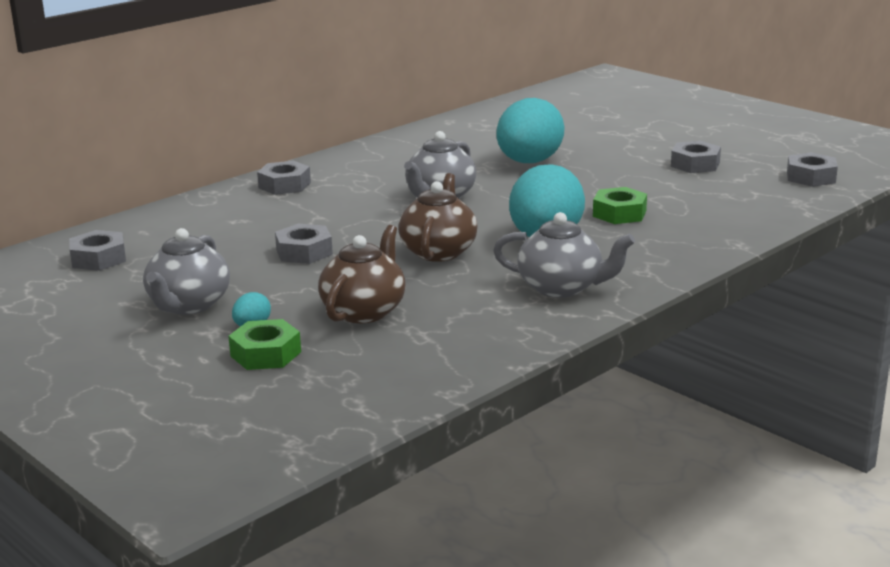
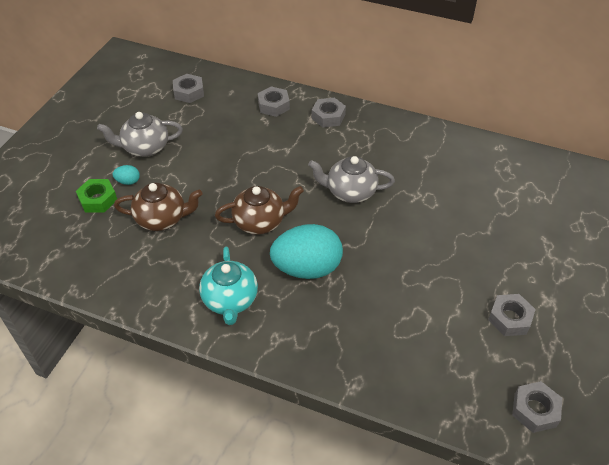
camera: 65 degrees right, 25 degrees up
grey nut [275,224,333,264] -> grey nut moved to [258,86,290,117]
grey teapot [493,212,635,298] -> turquoise teapot [199,246,258,325]
turquoise egg [496,98,565,163] -> none
green nut [593,187,647,224] -> none

